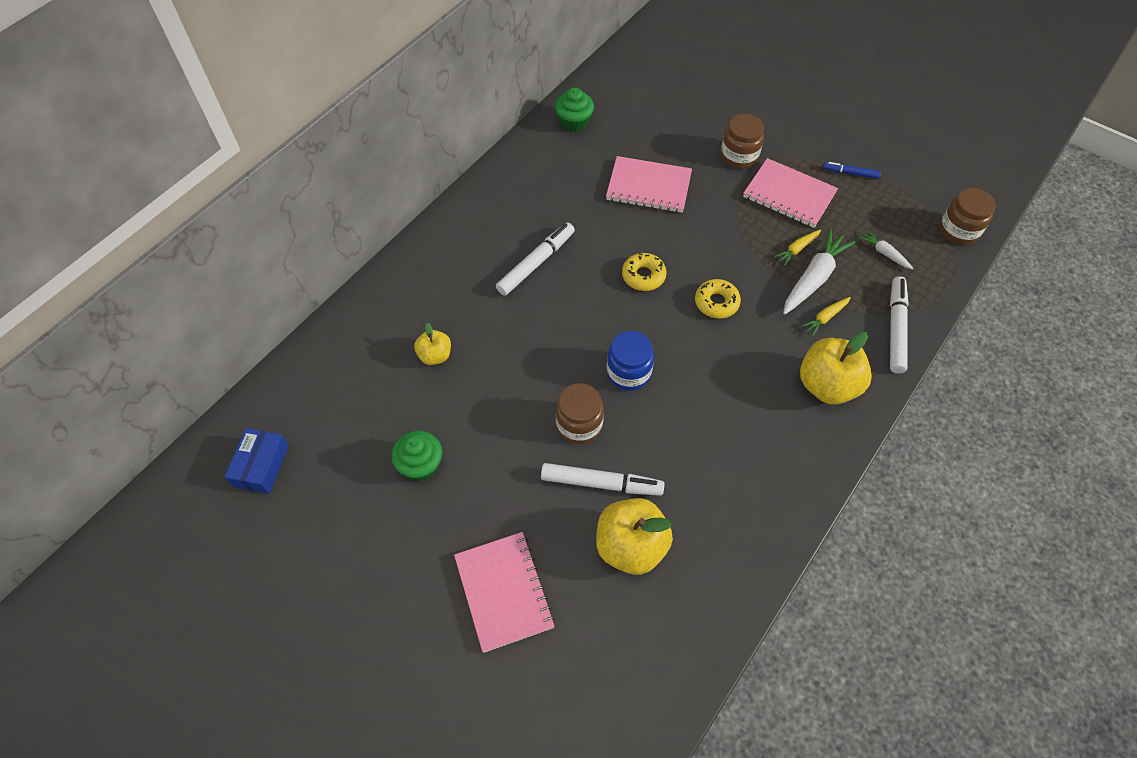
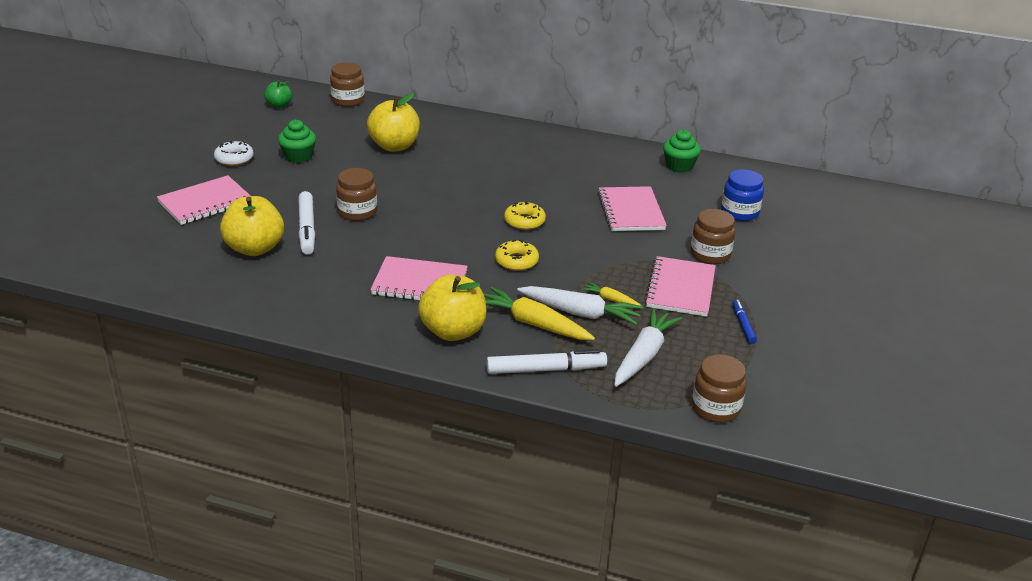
camera: 70 degrees right, 25 degrees down
blue box [225,428,289,494] -> green apple [264,80,292,108]
yellow apple [414,323,451,365] -> yellow apple [367,93,420,152], size x1.81
white marker [496,222,575,296] -> none
blue jar [607,331,654,391] -> blue jar moved to [721,169,764,221]
yellow carrot [801,297,851,336] -> yellow carrot [483,287,595,340], size x1.93
white carrot [859,230,914,270] -> white carrot [614,308,682,387], size x1.93
none -> white donut [214,141,254,166]
none -> brown jar [330,62,365,107]
none -> pink notebook [370,256,468,300]

